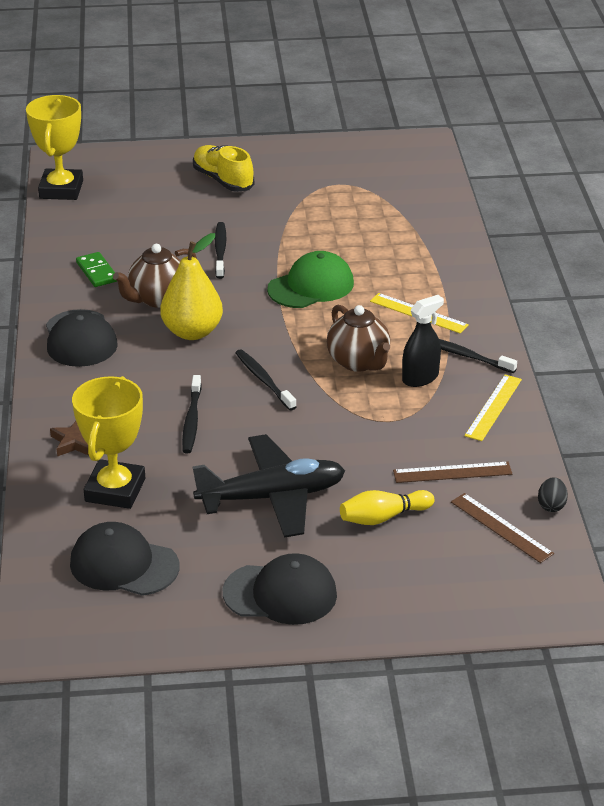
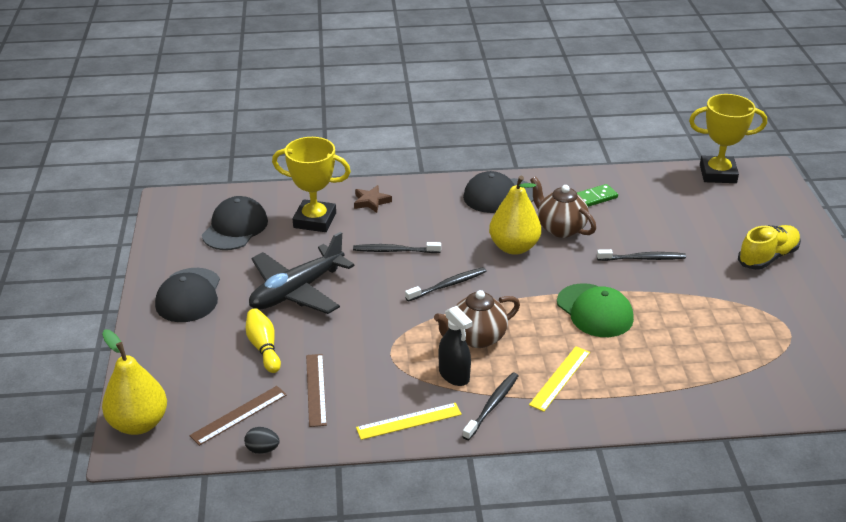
camera: 90 degrees right, 0 degrees up
black plane [192,434,345,538] -> black plane turned 60 degrees clockwise [249,232,355,314]
yellow ruler [465,374,522,441] -> yellow ruler turned 45 degrees counterclockwise [356,403,462,440]
none -> yellow pear [102,329,167,435]

